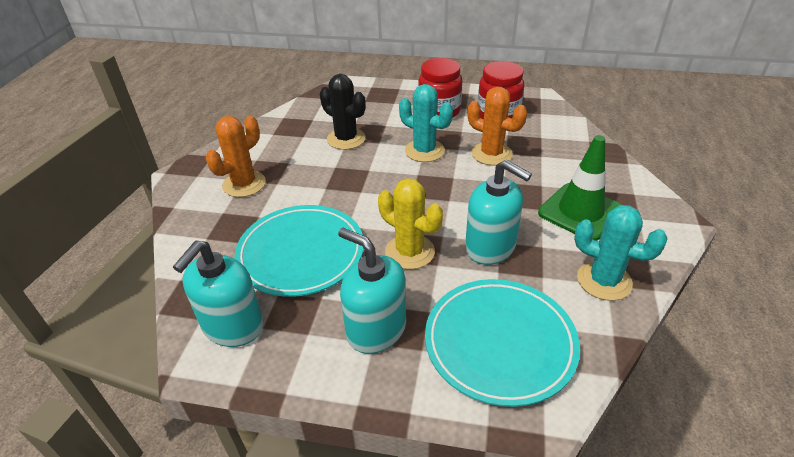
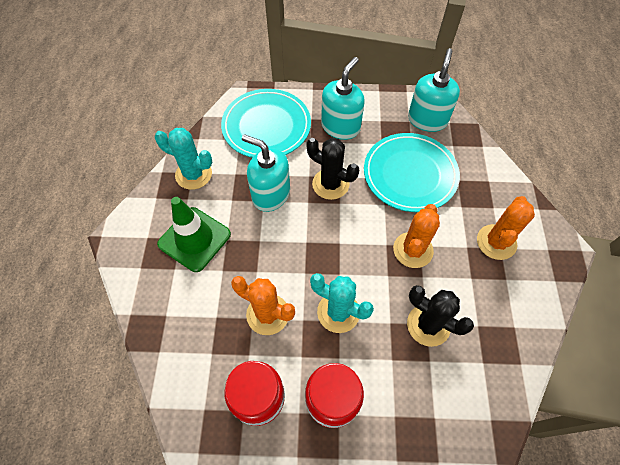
camera: 170 degrees right, 20 degrees up
turquoise soap dispenser [338,228,406,354] -> turquoise soap dispenser turned 90 degrees counterclockwise [321,57,365,140]
yellow cactus [378,178,443,269] -> black cactus [306,138,359,200]
none -> orange cactus [393,204,440,268]

